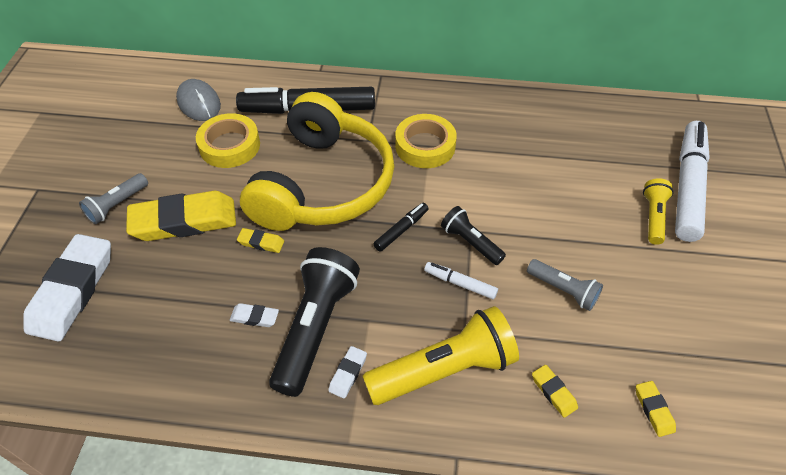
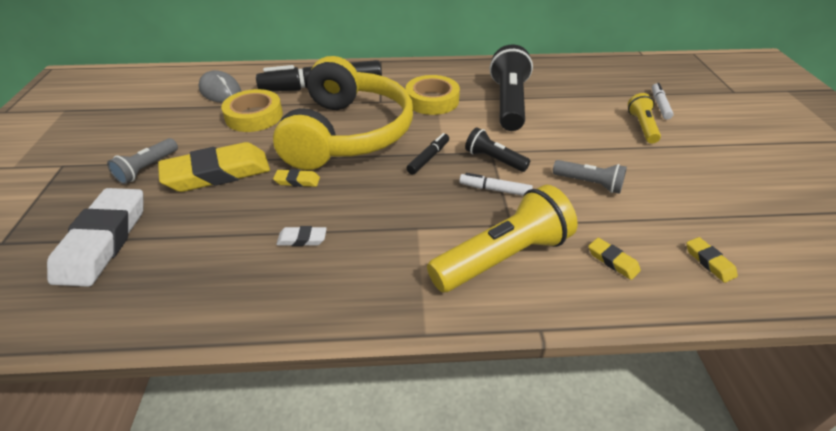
camera: 10 degrees left, 10 degrees down
black flashlight [269,247,360,397] -> black flashlight moved to [490,44,533,131]
white eraser [328,346,367,399] -> none
white marker [675,121,710,242] -> white marker [652,83,674,120], size x0.45

